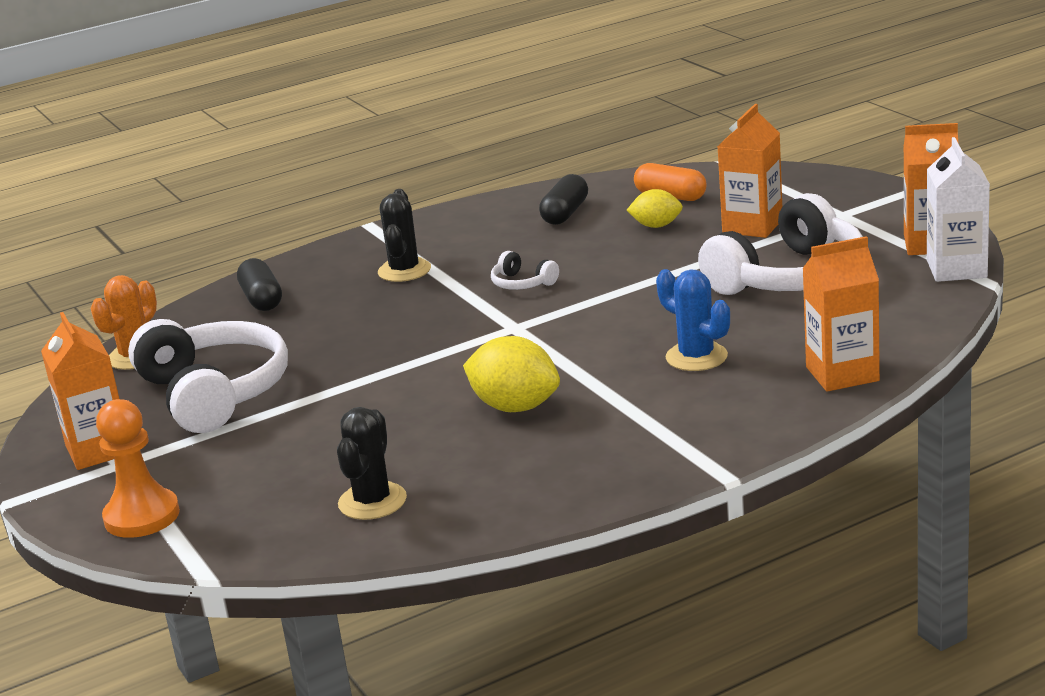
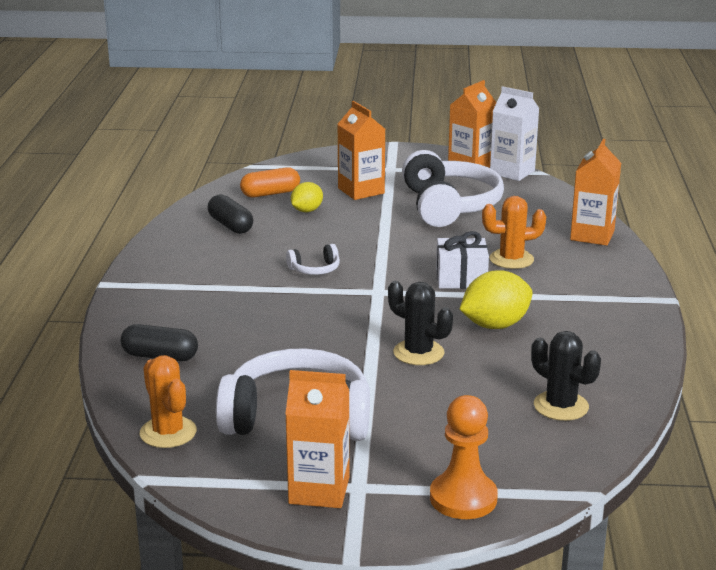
camera: 60 degrees left, 0 degrees up
black cactus [378,189,431,282] -> black cactus moved to [388,281,453,365]
blue cactus [656,269,730,371] -> orange cactus [482,196,546,269]
none -> white gift [436,231,489,289]

